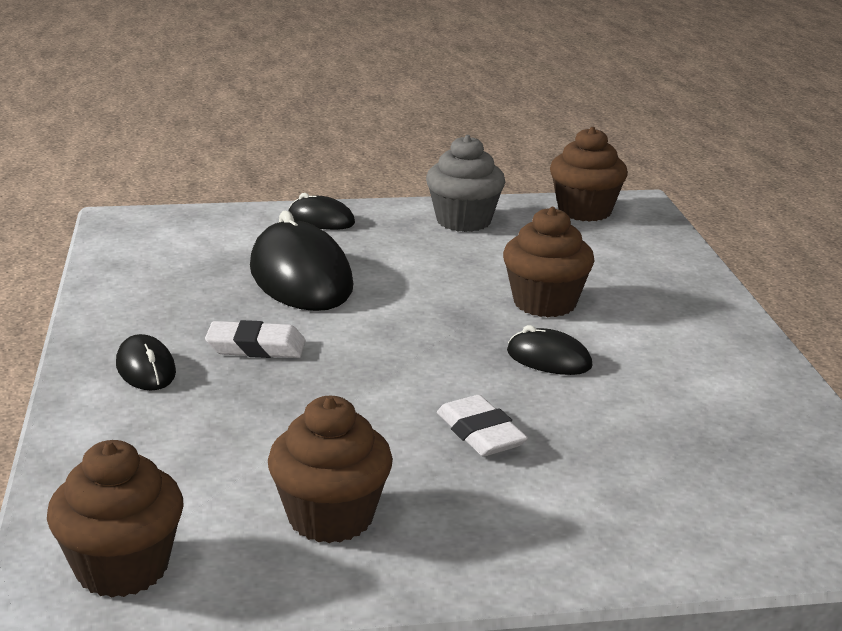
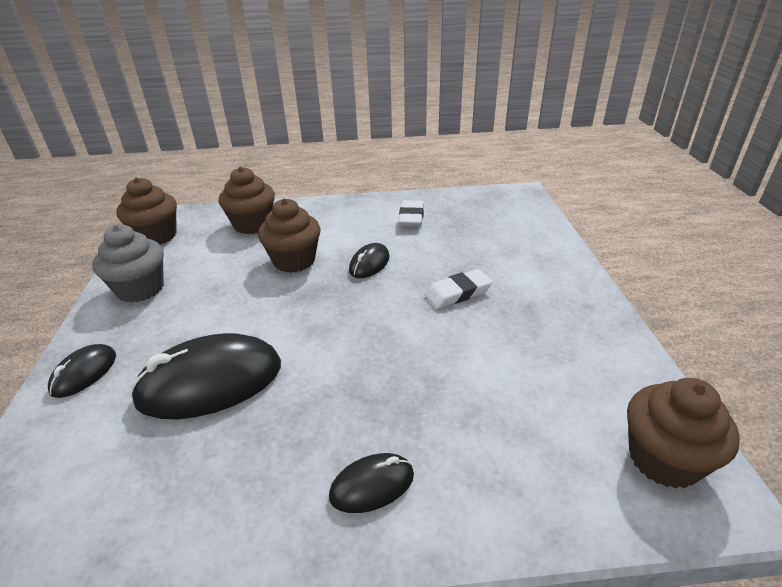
camera: 85 degrees left, 10 degrees up
white eraser [205,320,306,358] -> white eraser moved to [398,200,424,227]
brown cupcake [268,396,393,543] -> brown cupcake moved to [219,167,275,234]

